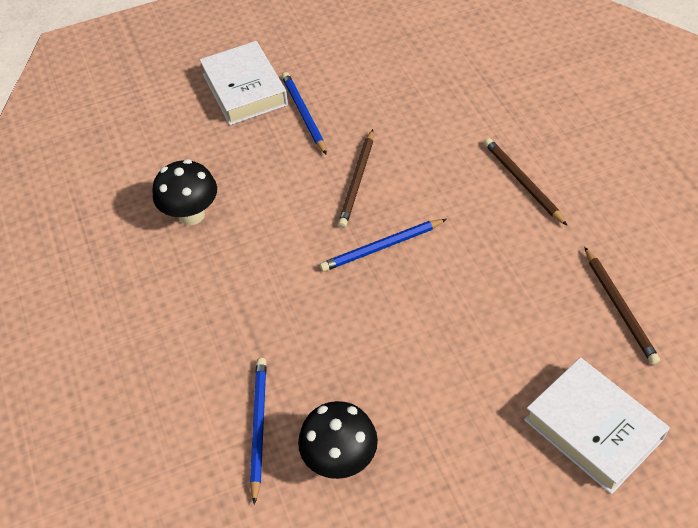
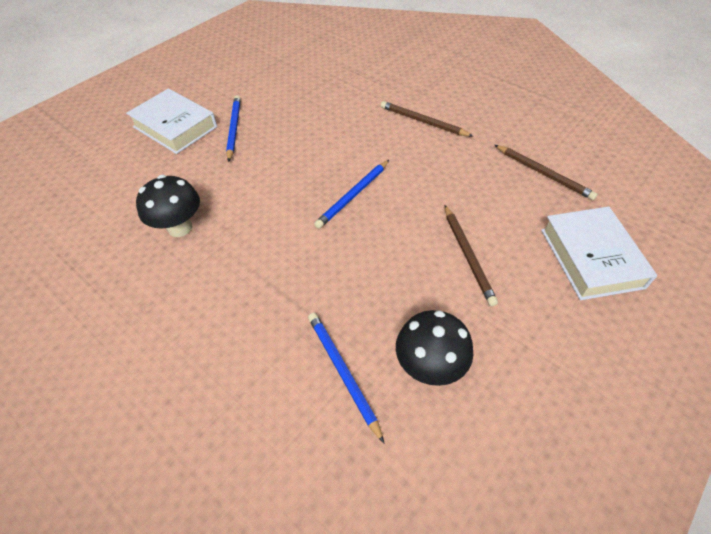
camera: 30 degrees left, 0 degrees up
blue pencil [282,72,327,155] -> blue pencil turned 45 degrees clockwise [226,95,241,162]
brown pencil [338,129,373,228] -> brown pencil moved to [445,205,498,306]
white book [524,358,670,494] -> white book turned 60 degrees clockwise [541,206,657,300]

